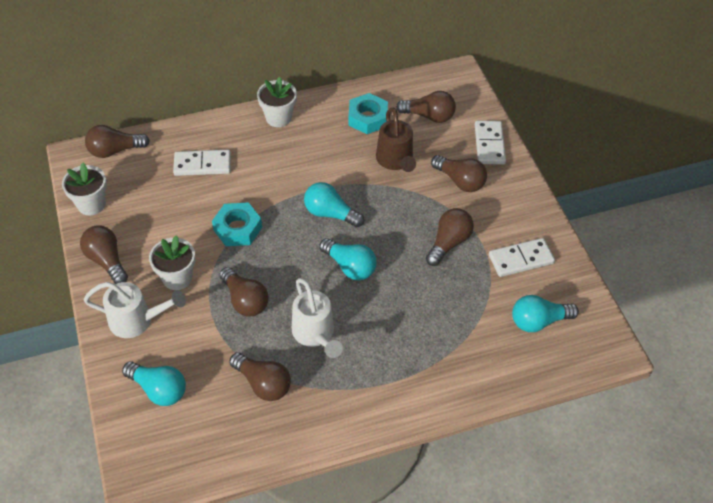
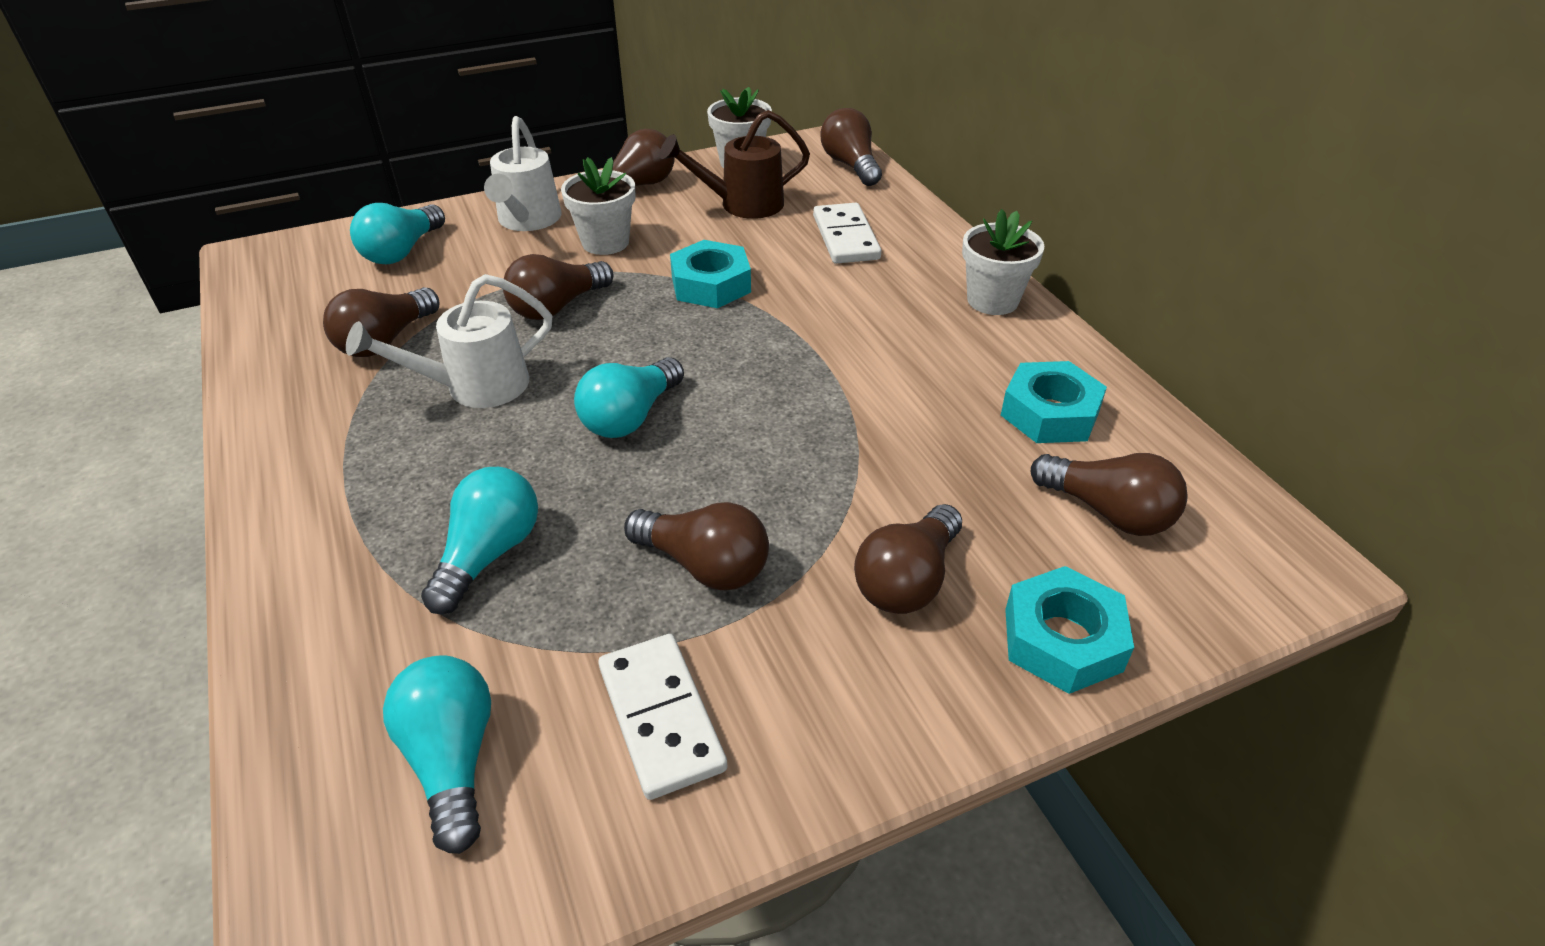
camera: 85 degrees right, 10 degrees down
turquoise light bulb [304,182,364,227] -> turquoise light bulb moved to [421,467,538,614]
brown watering can [376,107,416,172] -> brown watering can moved to [660,110,810,219]
brown light bulb [396,91,456,123] -> brown light bulb turned 60 degrees counterclockwise [1031,453,1188,536]
white domino [475,121,506,164] -> turquoise nut [1005,566,1134,694]

